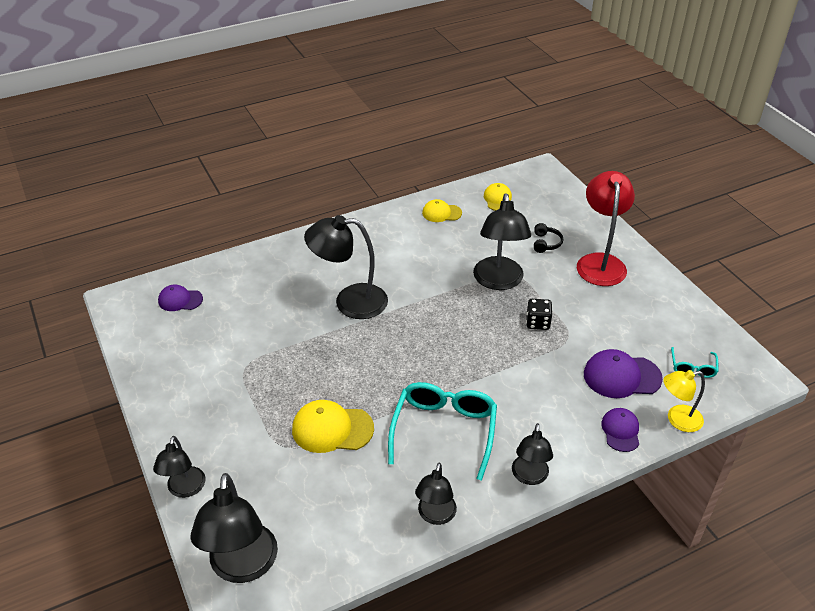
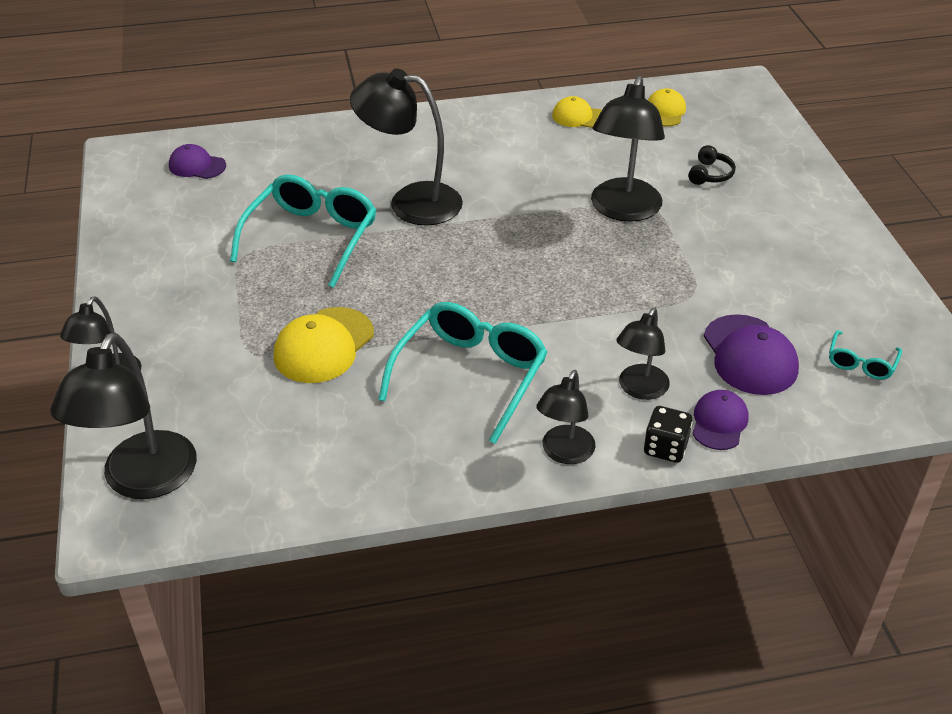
camera: 15 degrees right, 0 degrees up
yellow cap [292,400,374,453] -> yellow cap turned 75 degrees counterclockwise [274,307,374,383]
black lamp [415,462,457,525] -> black lamp moved to [617,308,670,400]
black dice [526,299,552,330] -> black dice moved to [644,406,693,463]
red lamp [577,171,635,286] -> none
purple cap [584,349,663,398] -> purple cap turned 120 degrees counterclockwise [704,314,799,395]
yellow lamp [663,370,705,432] -> none
none -> turquoise glasses [230,174,376,288]

